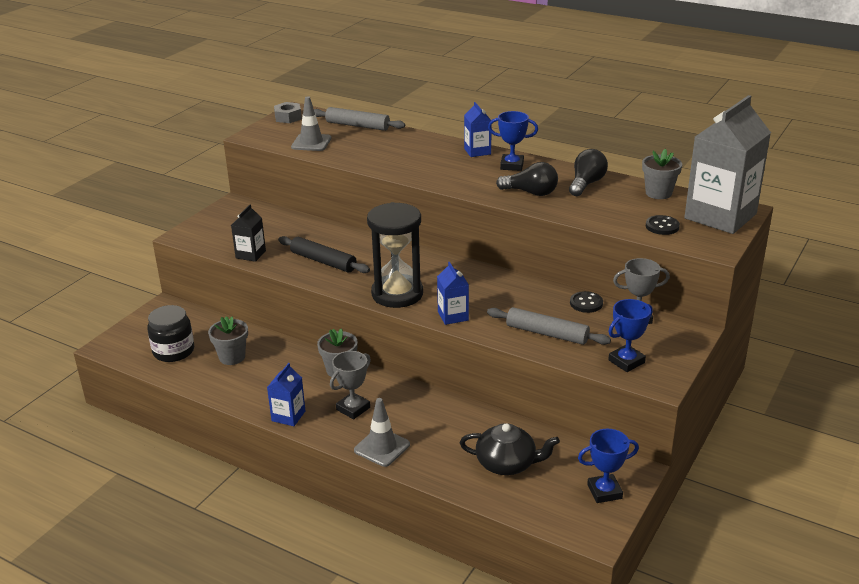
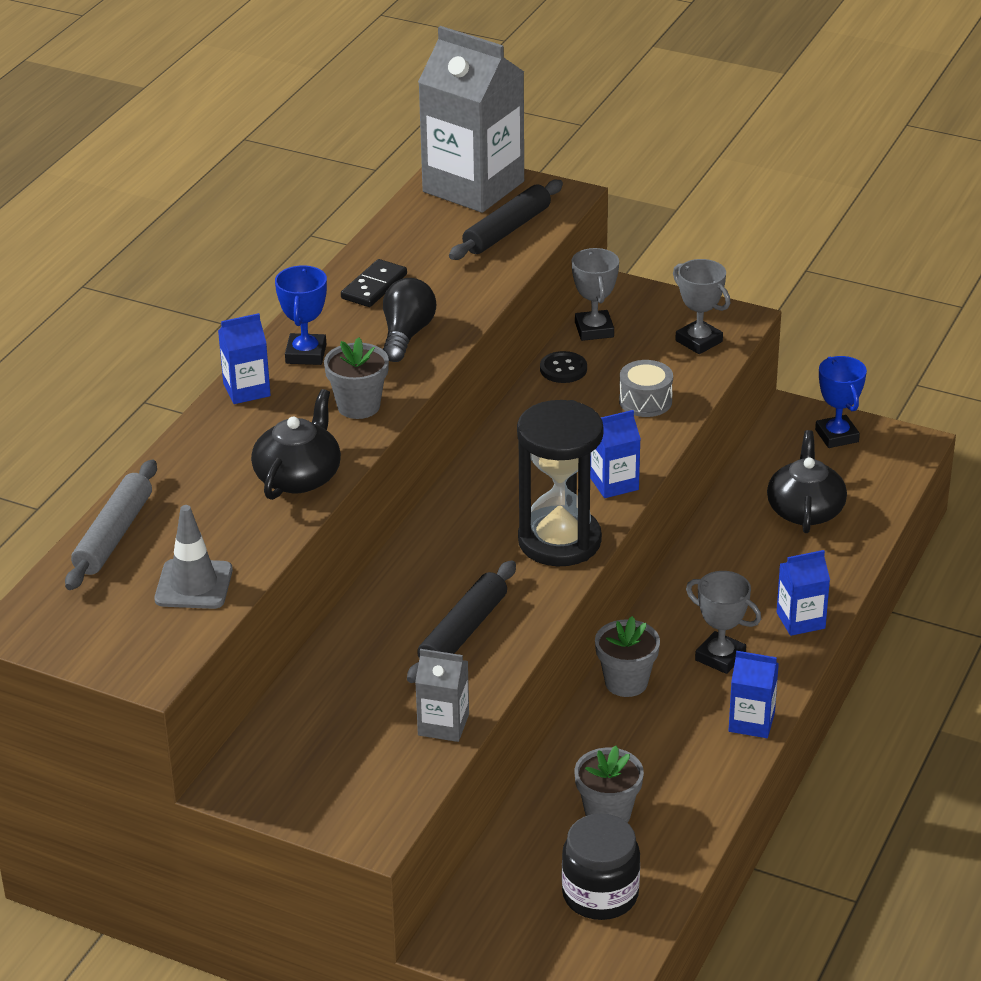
camera: 95 degrees left, 5 degrees up
black carton [231,204,266,262] -> grey carton [415,649,469,742]
grey nut [274,102,302,123] -> none
grey traffic cone [354,398,410,467] -> blue carton [777,550,830,636]
grey rolling pin [487,307,611,345] -> grey drum [619,360,673,417]
black light bulb [569,149,608,196] -> black domino [341,259,407,307]
blue trophy [608,299,653,372] -> grey trophy [673,259,730,354]
grey flower pot [642,149,682,199] -> grey flower pot moved to [324,337,389,419]
black button [646,215,680,235] -> black rolling pin [449,180,563,260]
none -> black teapot [251,389,341,500]

